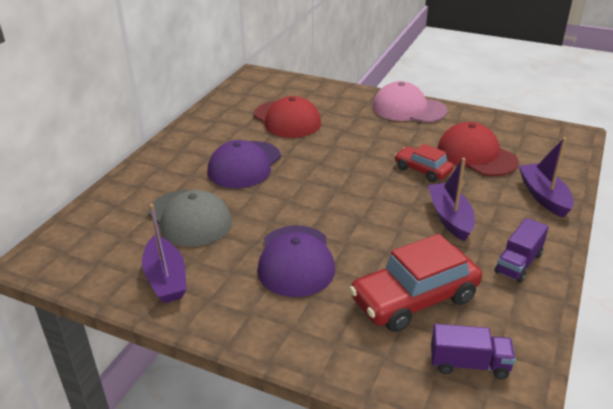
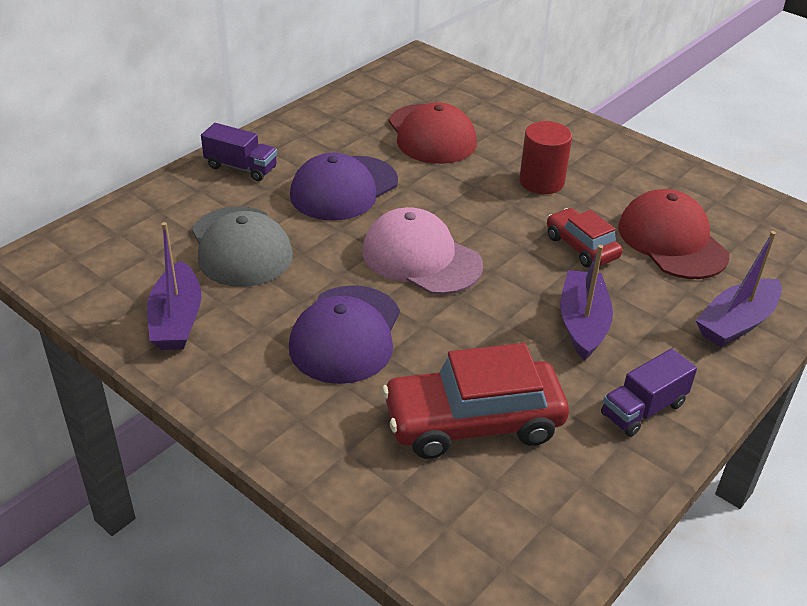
camera: 15 degrees right, 5 degrees up
pink cap [372,81,447,123] -> pink cap moved to [362,207,483,295]
purple truck [431,324,516,379] -> purple truck moved to [201,123,277,181]
purple boat [519,137,574,218] -> purple boat turned 135 degrees counterclockwise [696,231,782,347]
none -> red cylinder [519,121,572,194]

